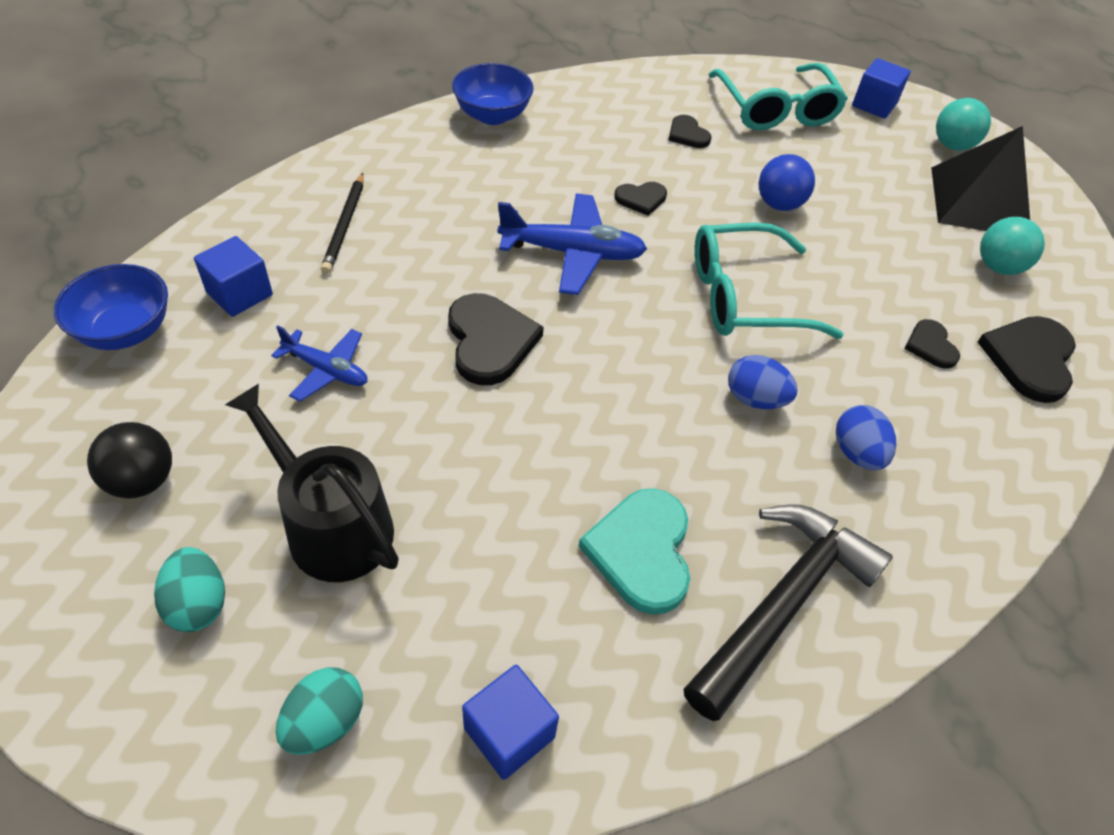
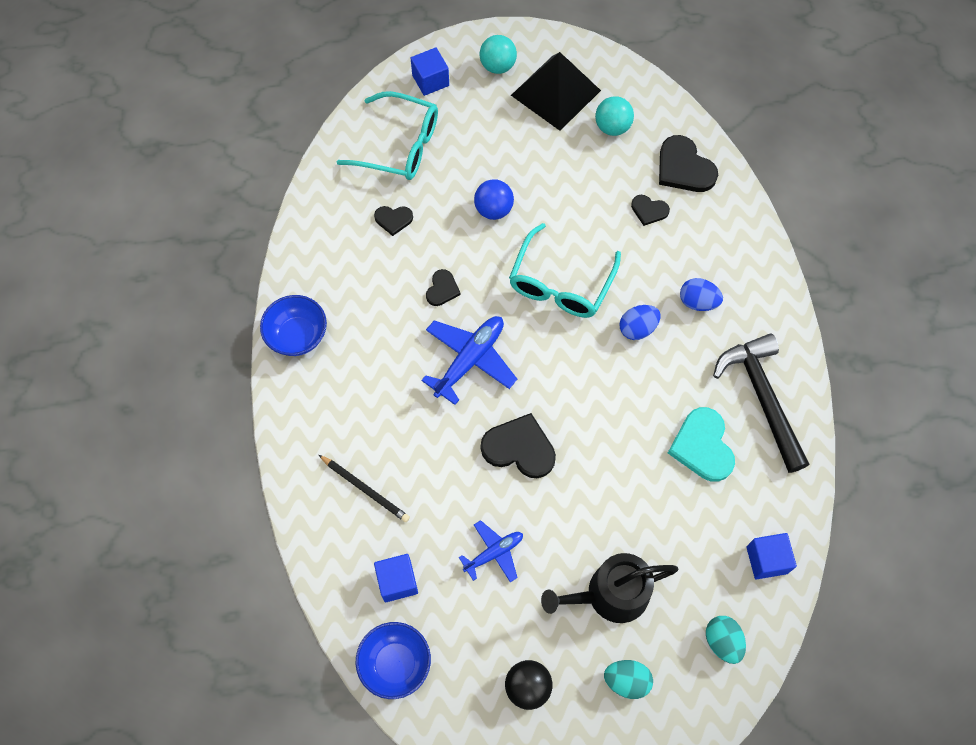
camera: 55 degrees left, 15 degrees up
turquoise heart [579,488,690,615] -> turquoise heart turned 45 degrees clockwise [668,407,735,482]

